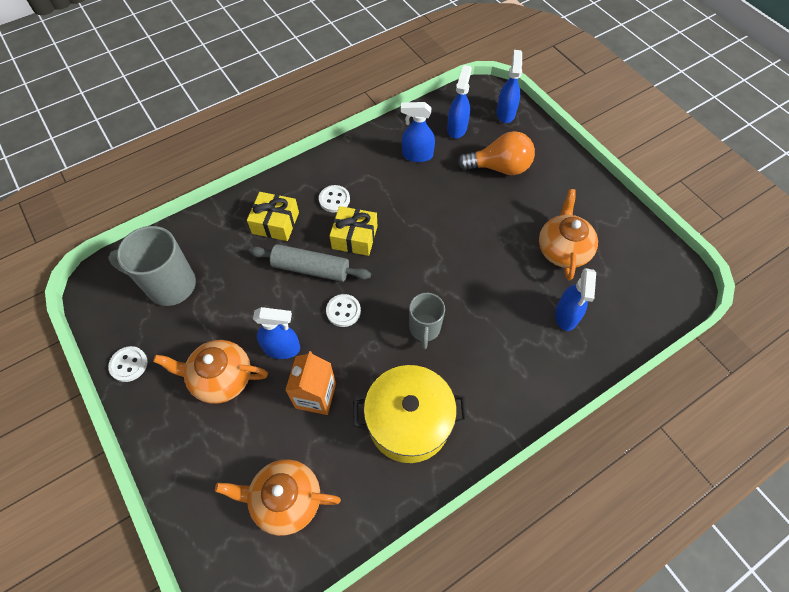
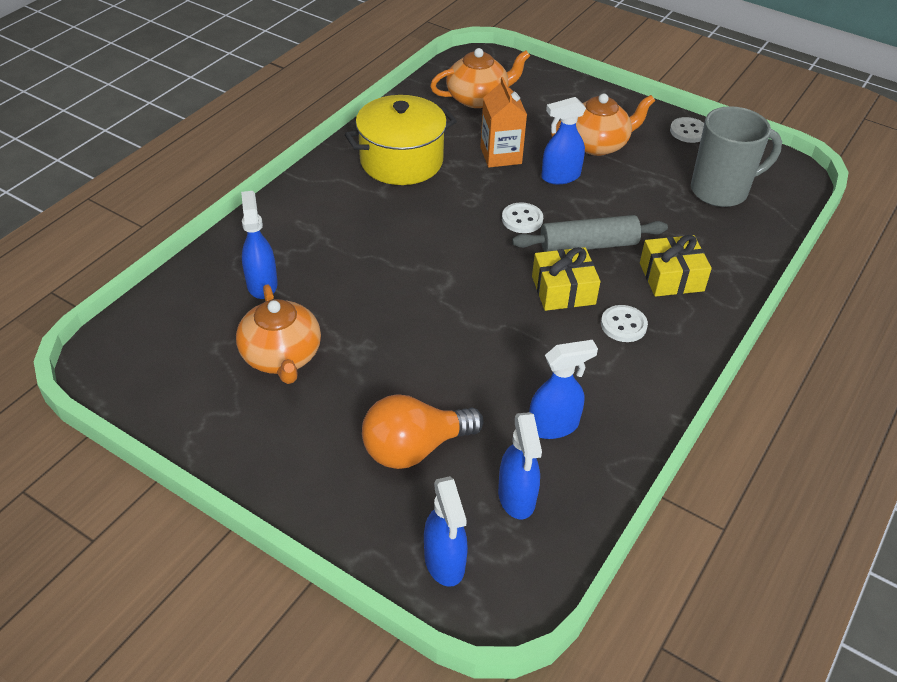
camera: 155 degrees right, 15 degrees down
grey mug [409,293,445,349] -> none

